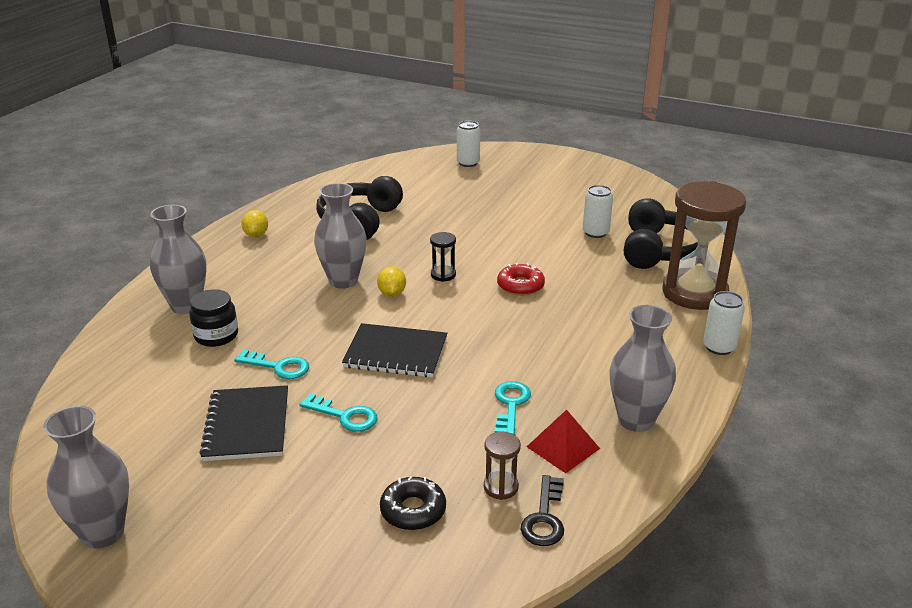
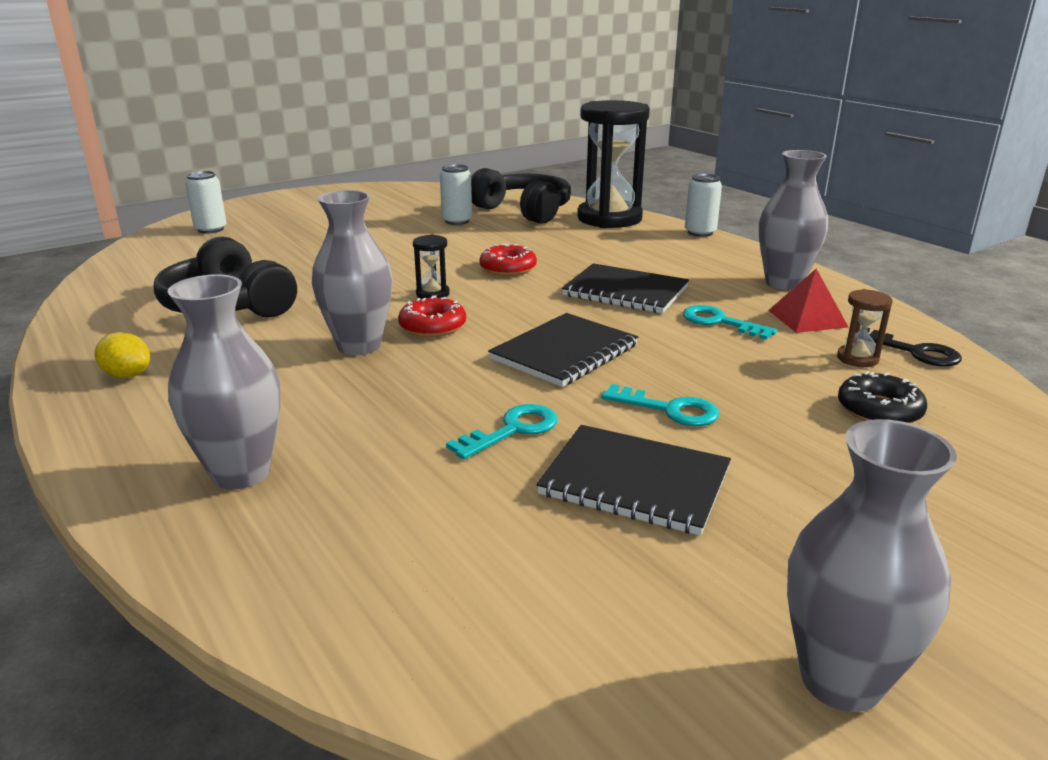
camera: 60 degrees left, 5 degrees down
black jar [189,289,238,347] -> none
turquoise key [299,393,378,432] -> turquoise key turned 60 degrees clockwise [601,384,719,426]
yellow lemon [377,266,406,297] -> red donut [398,296,466,337]
brown hourglass [663,181,746,310] -> black hourglass [577,100,650,228]
none -> black notebook [562,263,689,313]

